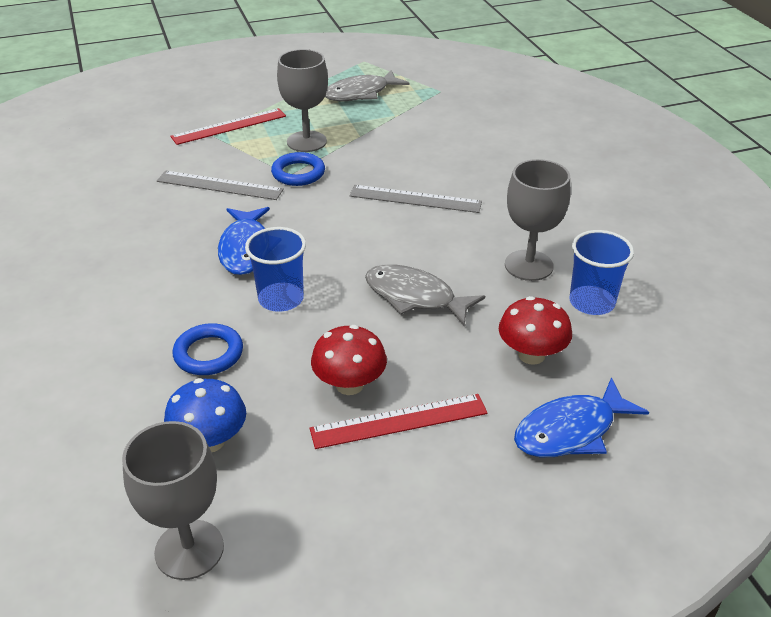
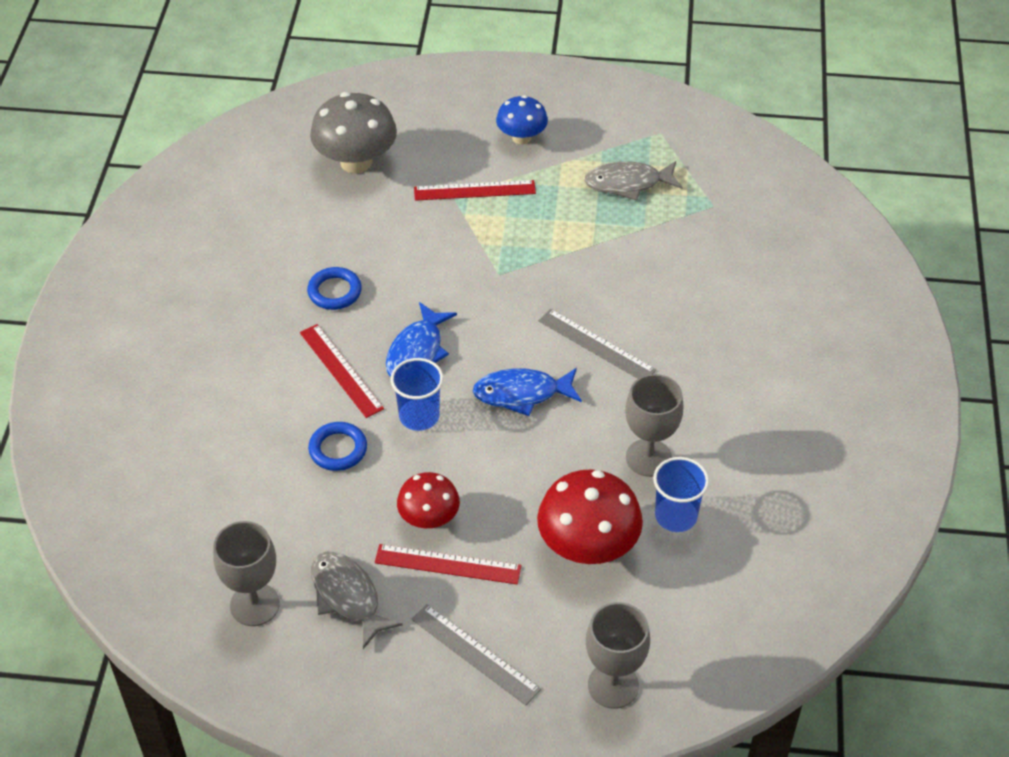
camera: 25 degrees right, 10 degrees up
grey ruler [157,171,284,200] -> grey ruler moved to [412,604,541,705]
blue mushroom [164,378,246,452] -> blue mushroom moved to [496,95,548,145]
blue ring [271,152,325,186] -> blue ring moved to [307,267,362,310]
grey goblet [277,49,328,152] -> grey goblet moved to [586,602,650,709]
grey fish [365,264,485,327] -> grey fish moved to [311,551,403,649]
red mushroom [499,296,572,365] -> red mushroom [537,470,643,564], size x1.64
blue fish [514,378,649,457] -> blue fish moved to [473,368,582,416]
none -> red ruler [300,324,384,418]
none -> grey mushroom [310,92,397,173]

